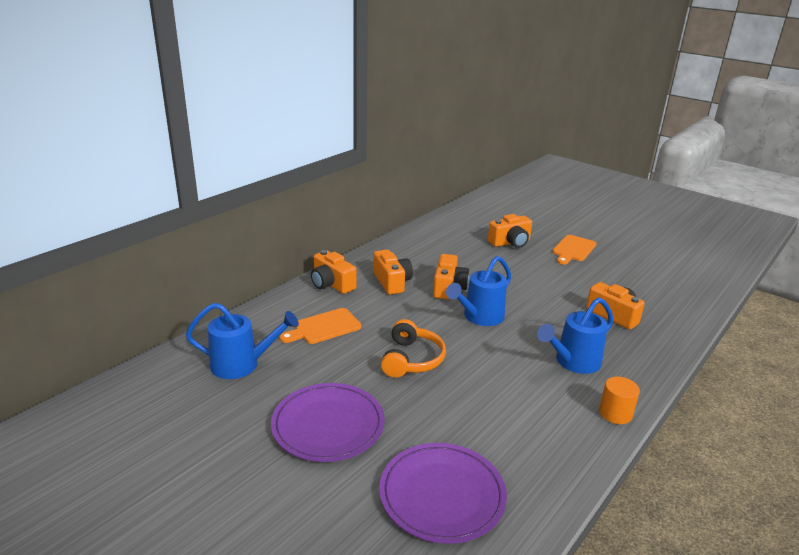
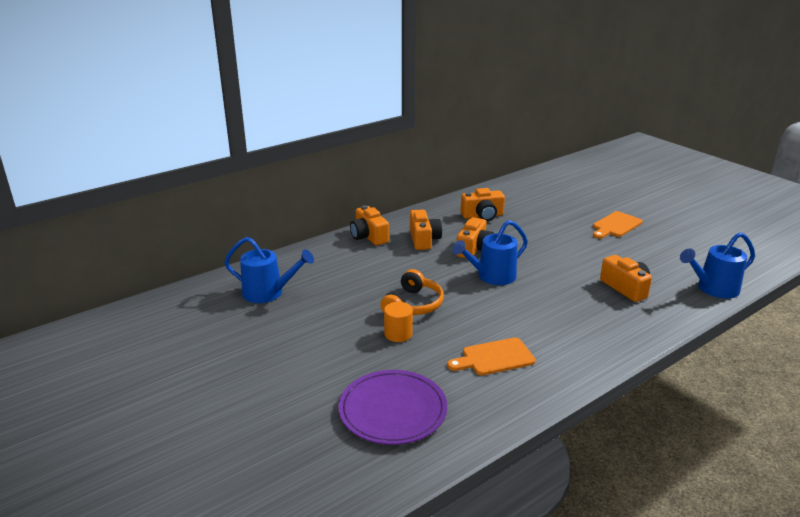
camera: 15 degrees right, 0 degrees up
purple plate [271,383,385,462] -> none
orange cutting board [280,308,361,344] -> orange cutting board moved to [447,337,536,375]
orange camera [488,214,532,248] -> orange camera moved to [460,188,505,221]
blue watering can [537,297,613,374] -> blue watering can moved to [680,232,755,299]
orange cylinder [599,377,640,424] -> orange cylinder moved to [384,302,413,342]

